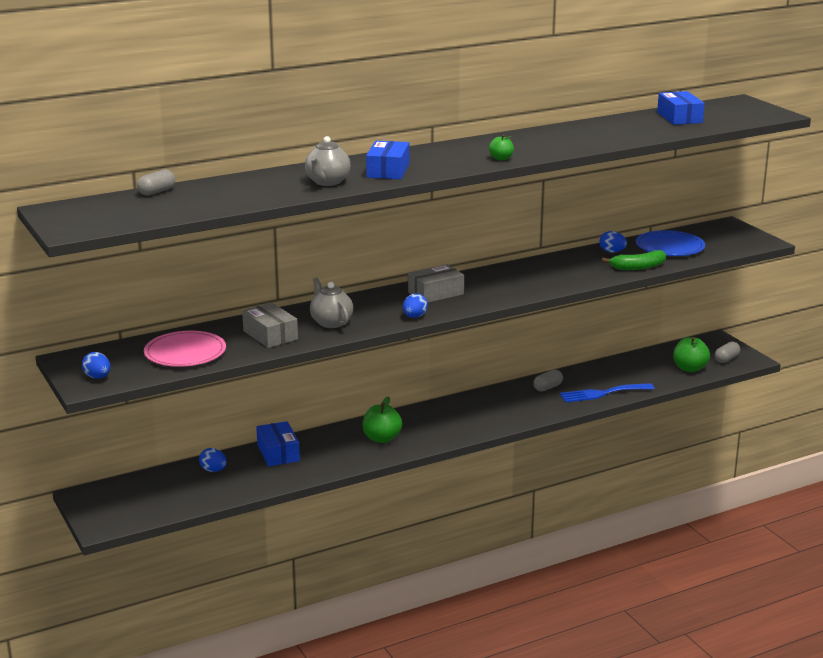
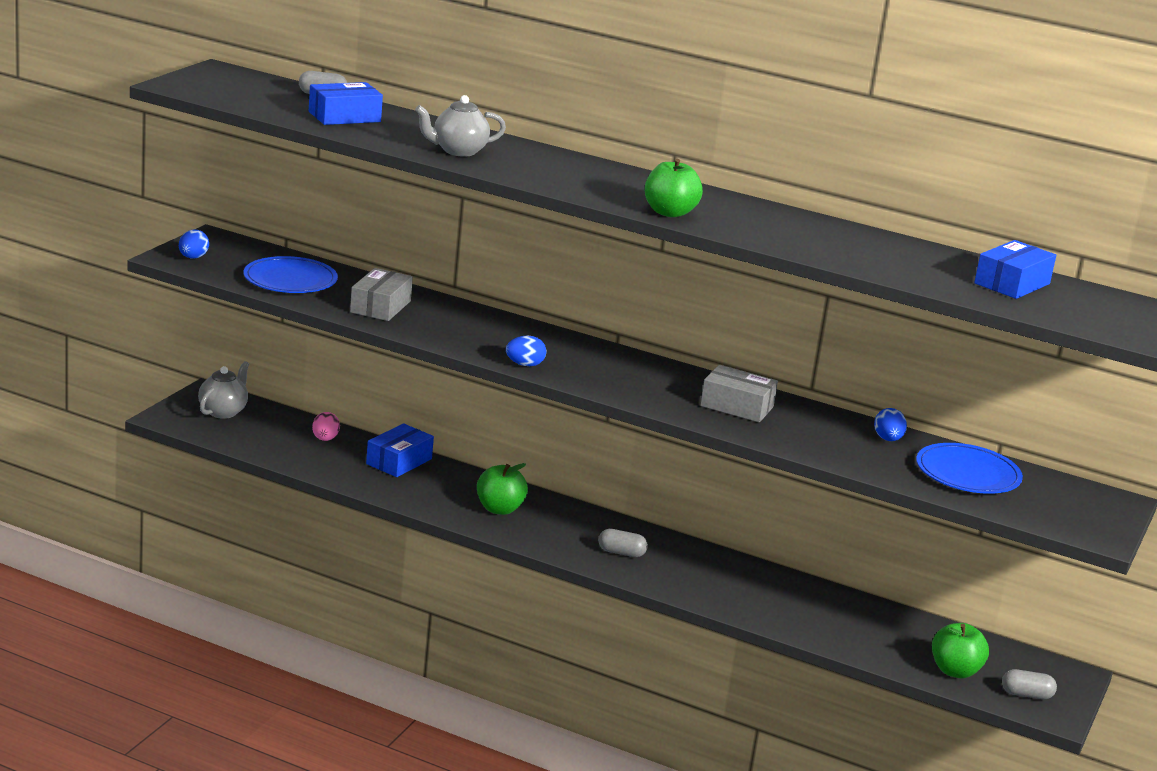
camera: 50 degrees right, 0 degrees up
pink plate [144,331,226,367] -> blue plate [243,256,338,293]
blue egg [199,448,227,472] -> pink egg [312,412,340,441]
grey teapot [310,277,353,328] -> grey teapot moved to [198,361,249,419]
blue box [366,141,409,179] -> blue box moved to [309,82,383,125]
grey box [408,264,464,303] -> grey box moved to [700,365,778,422]
green apple [489,135,514,161] -> green apple [645,159,703,217], size x1.69
grey capsule [533,370,563,392] -> grey capsule moved to [598,529,648,557]
blue fork [560,383,654,402] -> none
green banana [602,250,666,270] -> none

